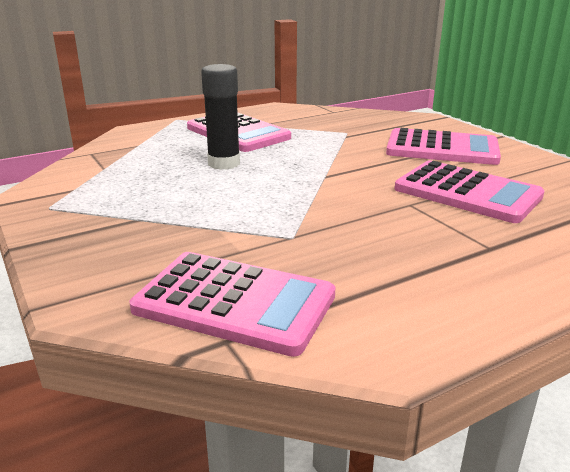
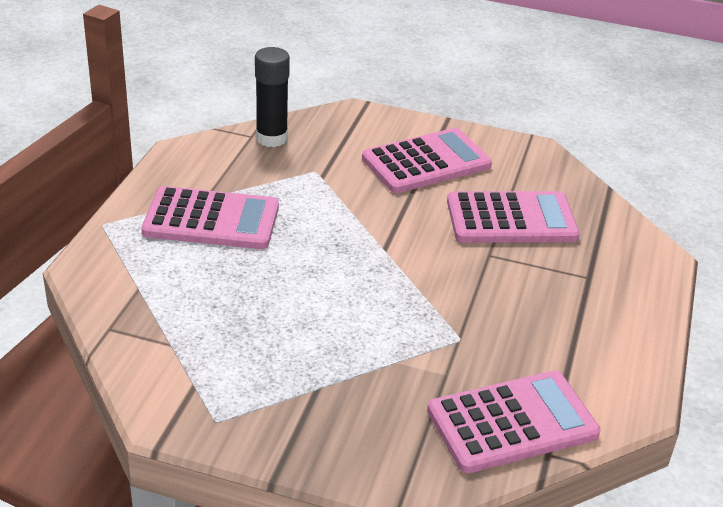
camera: 45 degrees left, 10 degrees up
black glue stick [201,64,240,170] -> black glue stick moved to [255,47,290,147]

